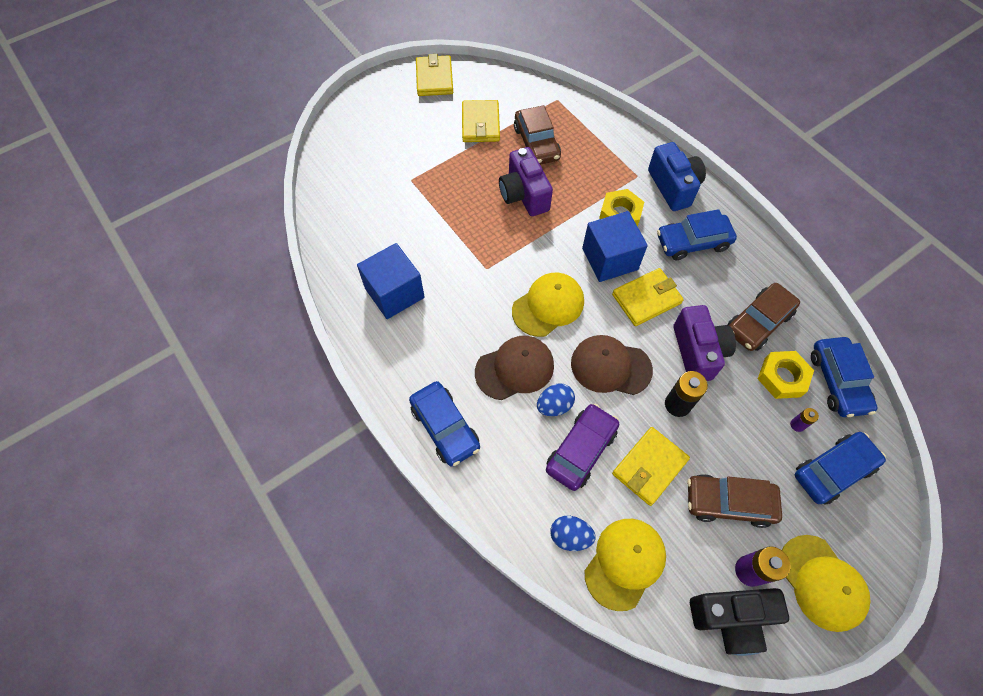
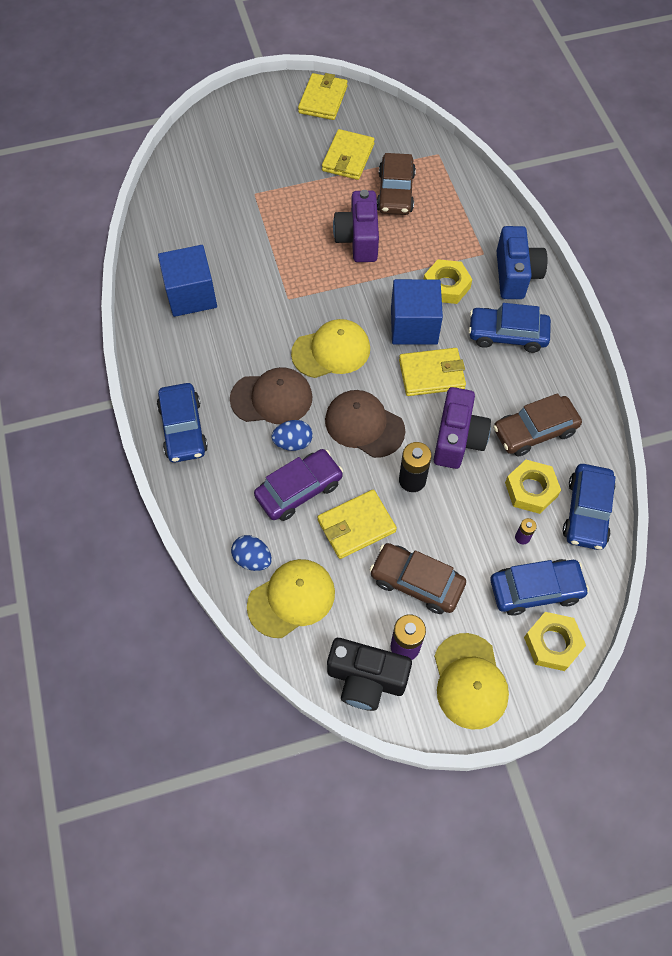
camera: 20 degrees right, 0 degrees up
none -> yellow nut [524,612,586,671]

